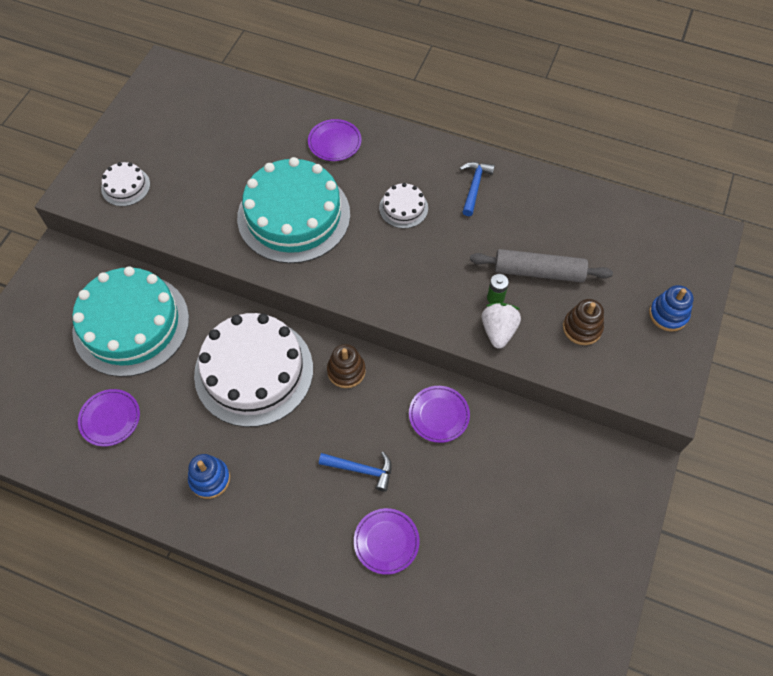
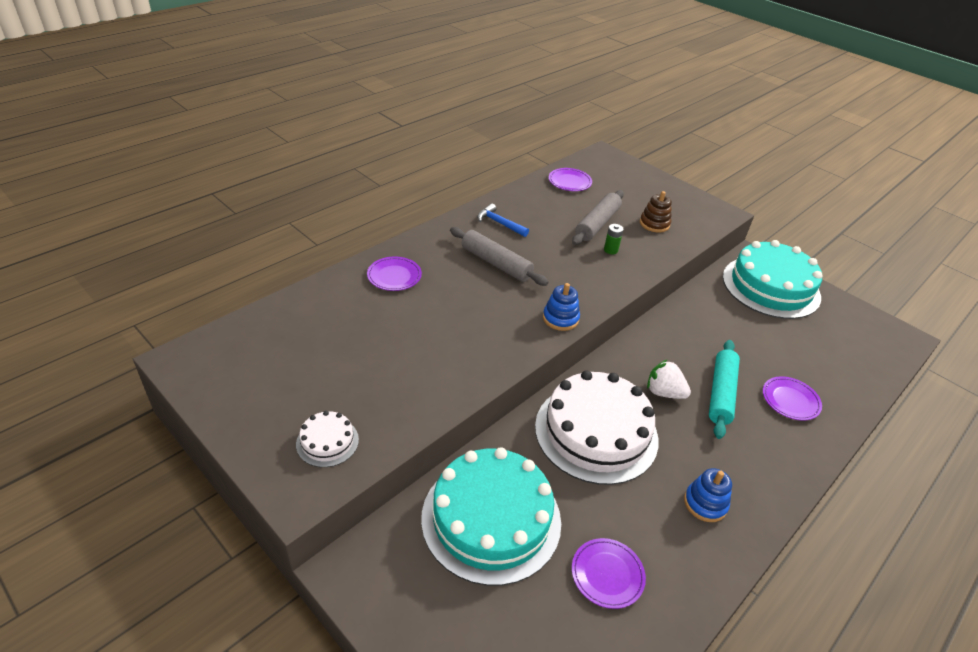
camera: 70 degrees left, 20 degrees down
turquoise cake [237,157,350,263] -> turquoise cake moved to [723,240,822,319]
blue hammer [319,452,392,492] -> turquoise rolling pin [709,340,740,439]
brown stacking toy [327,344,366,388] -> none
white cake [379,183,428,228] -> grey rolling pin [450,227,549,286]
purple plate [409,386,470,443] -> purple plate moved to [549,168,592,191]
white strawberry [482,303,521,349] -> white strawberry moved to [647,360,691,399]
blue stacking toy [649,285,693,331] -> blue stacking toy moved to [543,283,580,331]

